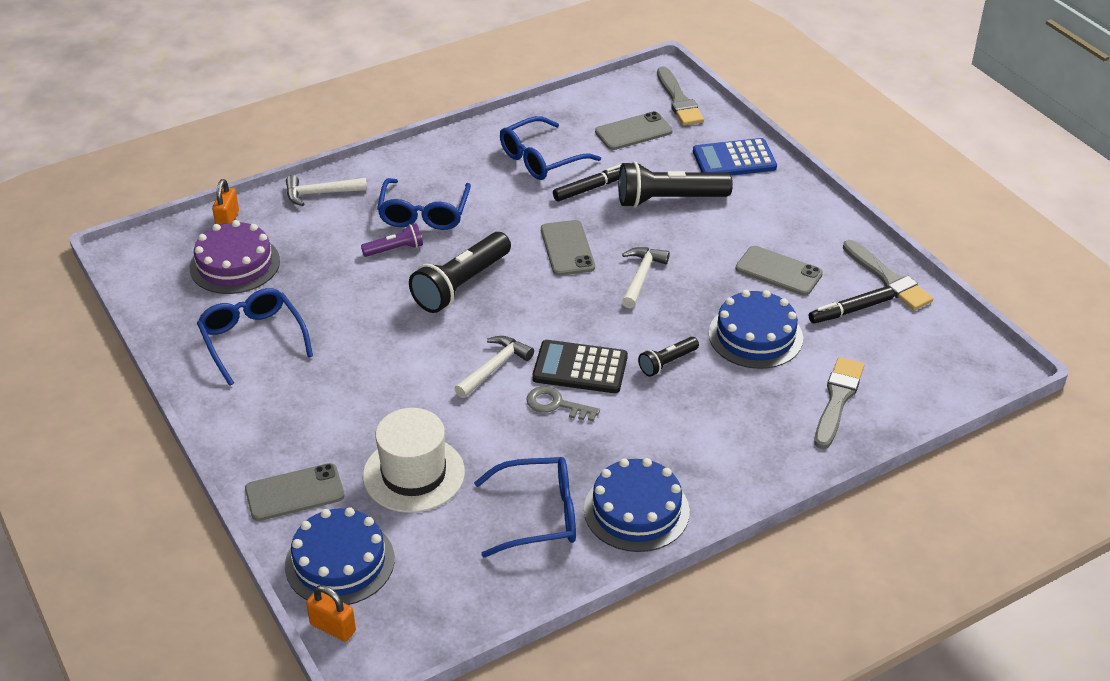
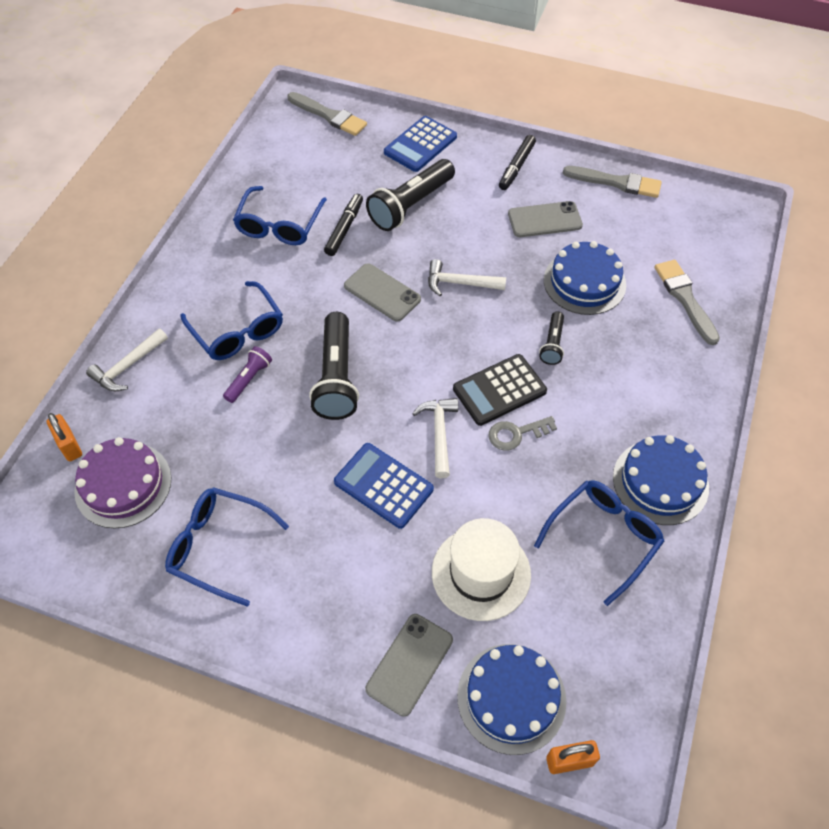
camera: 40 degrees left, 15 degrees up
grey phone [595,111,673,150] -> none
white hammer [622,247,670,308] -> white hammer turned 60 degrees counterclockwise [428,259,506,296]
black marker [809,286,894,324] -> black marker moved to [499,135,536,190]
none -> blue calculator [334,443,434,529]

